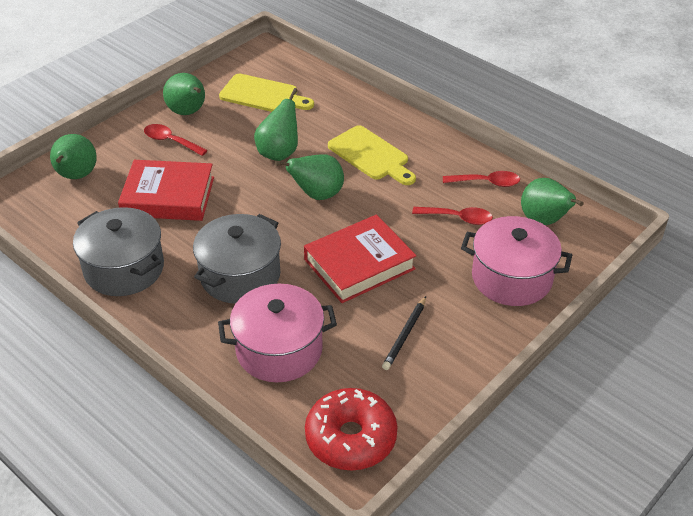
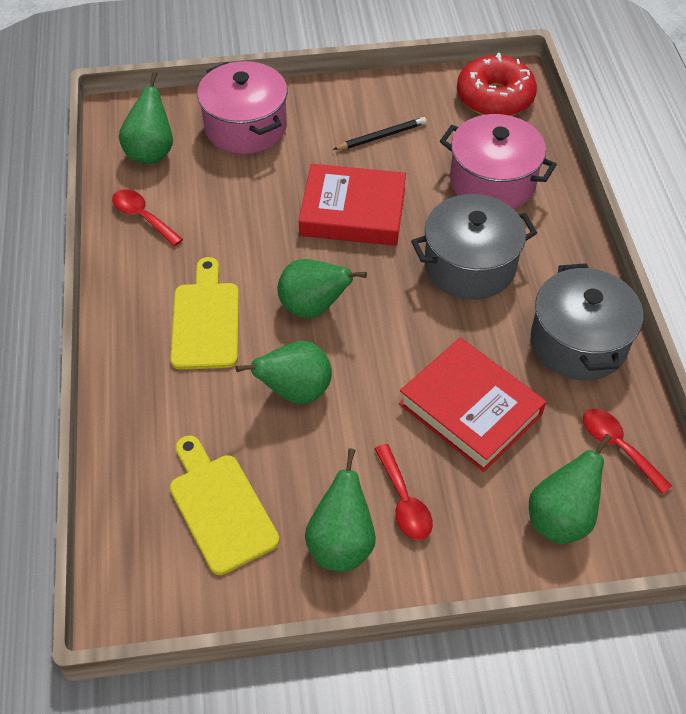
camera: 140 degrees left, 10 degrees up
red spoon [412,207,493,225] -> red spoon moved to [583,409,672,494]

